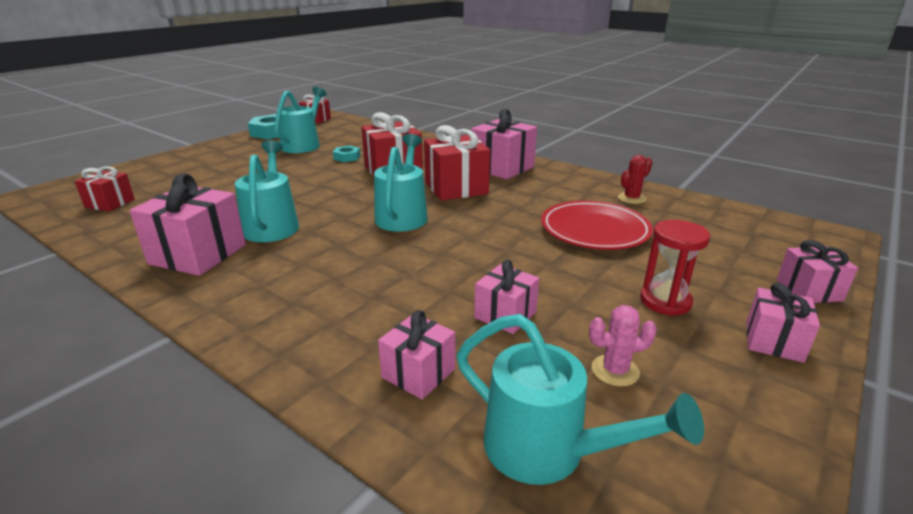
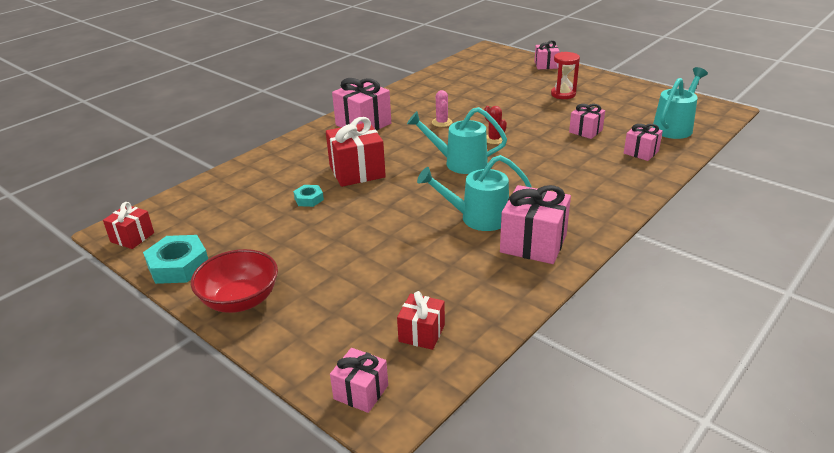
camera: 85 degrees left, 5 degrees up
turquoise watering can [274,87,327,153] -> none
red gift [424,125,490,201] -> none
red plate [541,201,653,250] -> none
pink cactus [589,305,657,386] -> pink cactus moved to [432,90,452,127]
red cactus [618,155,652,204] -> red cactus moved to [484,106,507,144]
pink gift [746,283,820,363] -> pink gift moved to [330,348,388,413]
none -> red bowl [191,249,278,313]

